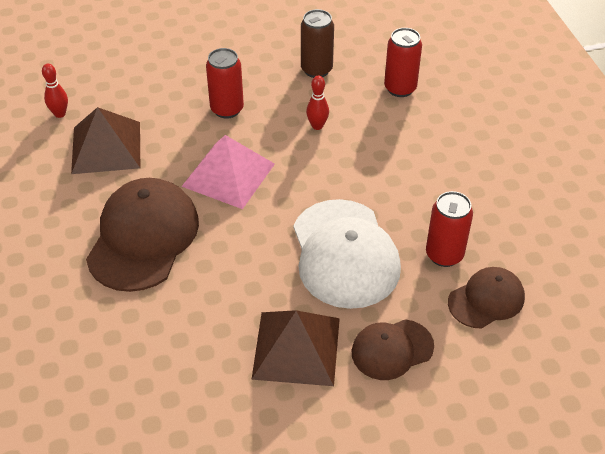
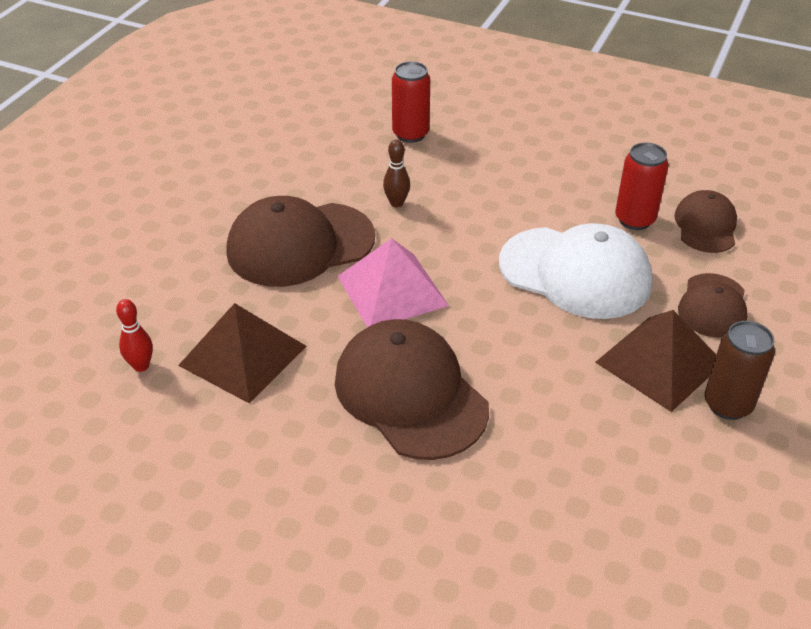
camera: 50 degrees left, 5 degrees down
red can [206,48,244,119] -> brown cap [226,196,375,287]
brown can [301,9,334,78] -> brown can moved to [705,321,775,420]
red bowling pin [306,76,329,130] -> brown bowling pin [383,139,410,207]

